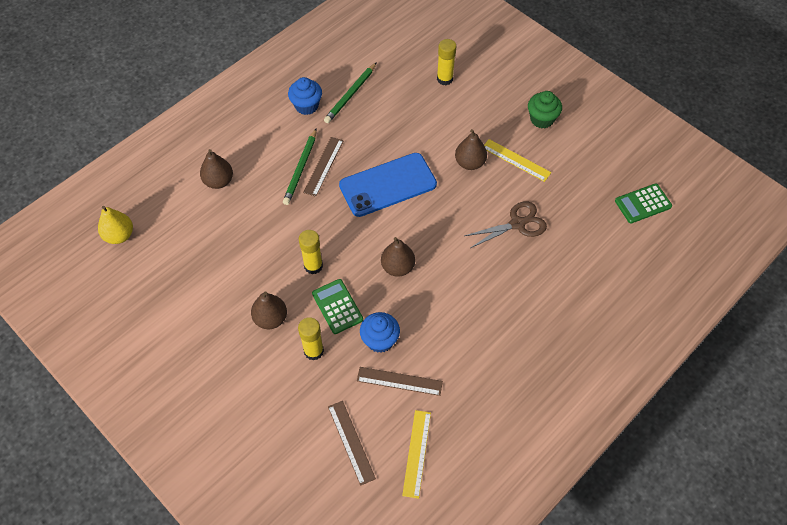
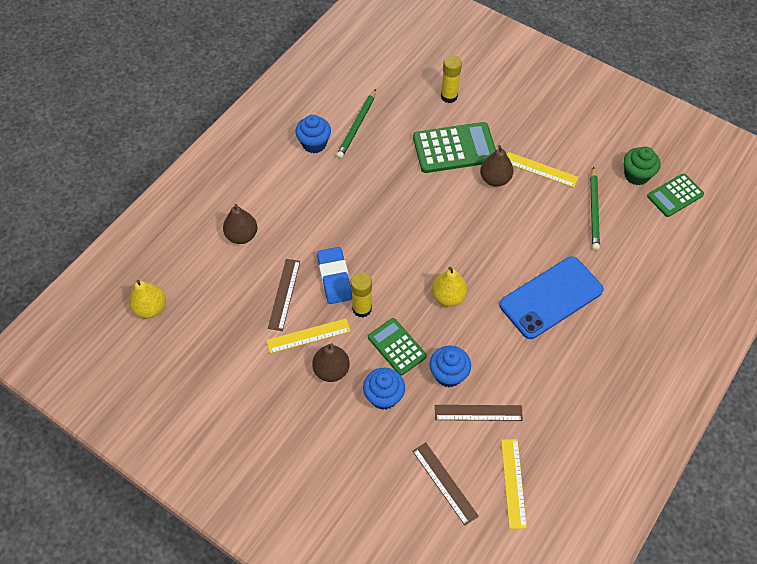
camera: 10 degrees left, 0 degrees up
green pencil [283,128,317,205] -> green pencil moved to [590,166,600,251]
yellow glue stick [298,317,324,361] -> blue cupcake [363,368,405,410]
brown ruler [303,137,343,197] -> brown ruler moved to [268,259,300,331]
blue phone [339,153,437,217] -> blue phone moved to [499,256,604,339]
brown pear [381,237,415,277] -> yellow pear [432,267,467,307]
brown scissors [465,201,547,248] -> none
green cupcake [528,91,562,128] -> green cupcake moved to [624,147,660,185]
none -> yellow ruler [266,318,351,354]
none -> blue eraser [317,247,352,304]
none -> green calculator [413,122,496,173]

